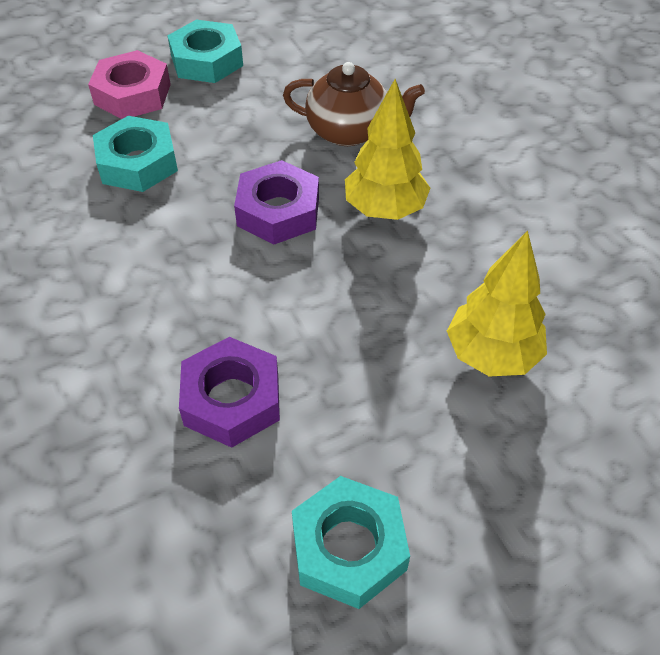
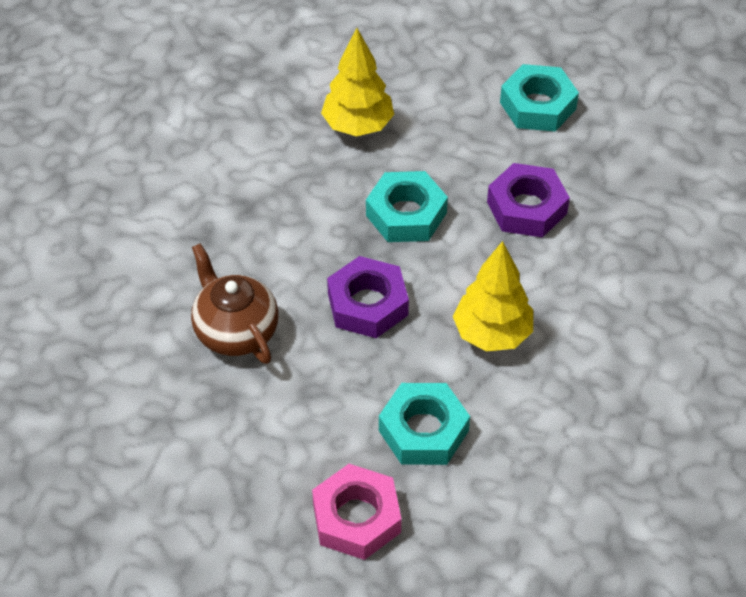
camera: 135 degrees left, 0 degrees up
turquoise nut [167,20,243,83] -> turquoise nut moved to [366,171,448,242]
yellow tree [345,79,430,220] -> yellow tree moved to [453,241,533,351]

